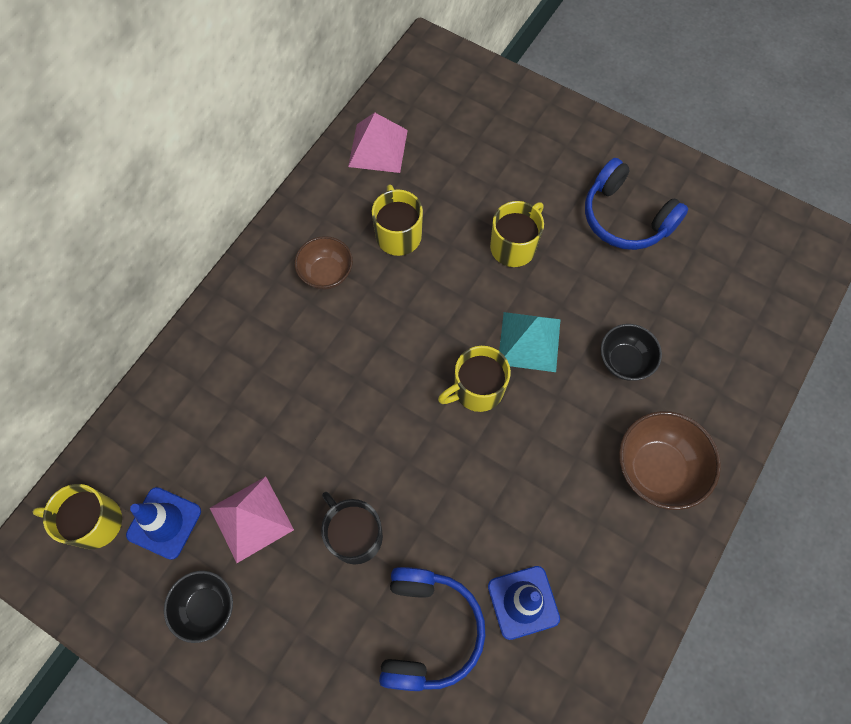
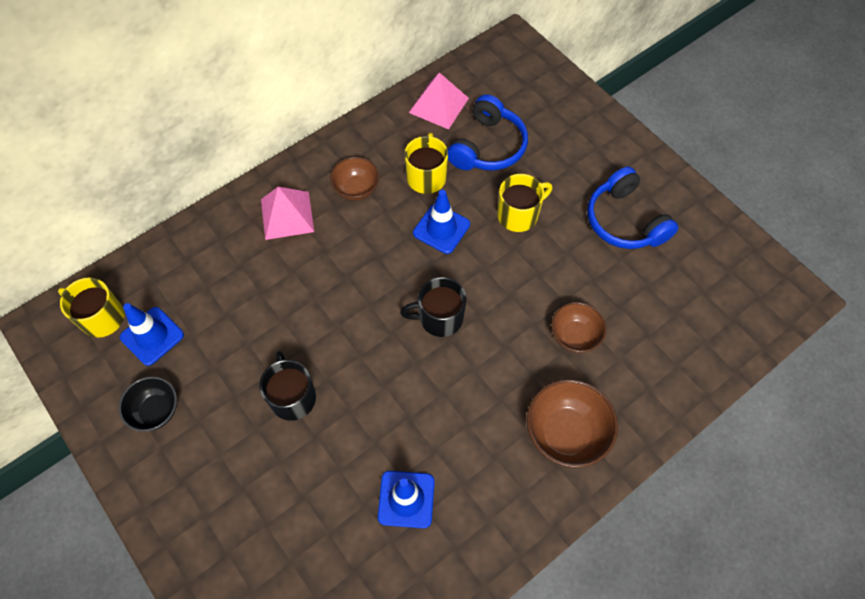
camera: 20 degrees right, 5 degrees down
pink pyramid [210,476,294,563] -> pink pyramid moved to [261,187,314,240]
blue headphones [379,567,486,691] -> blue headphones moved to [448,94,528,171]
yellow mug [438,346,511,412] -> black mug [400,277,466,337]
turquoise pyramid [499,312,561,372] -> none
black bowl [601,324,662,381] -> brown bowl [551,302,606,353]
none -> blue traffic cone [413,190,470,254]

